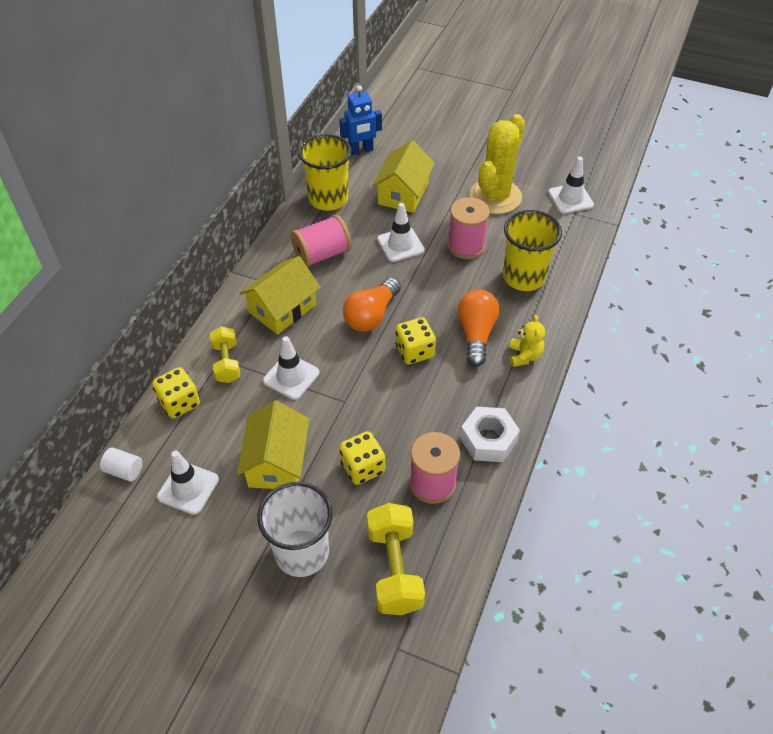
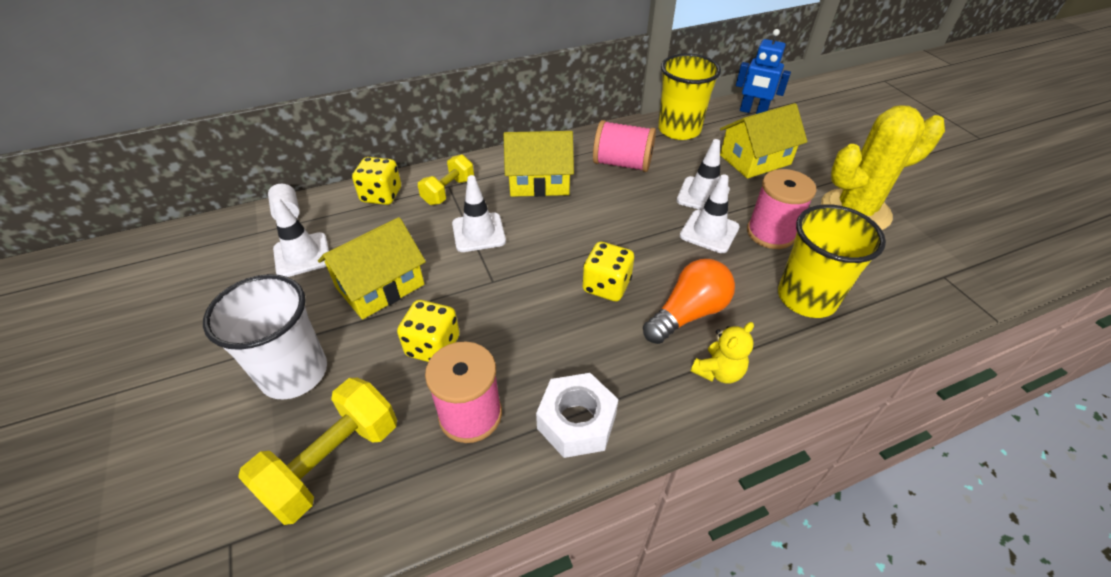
camera: 45 degrees right, 5 degrees down
orange light bulb [343,277,401,332] -> none
white traffic cone [548,157,594,214] -> white traffic cone moved to [680,174,740,253]

